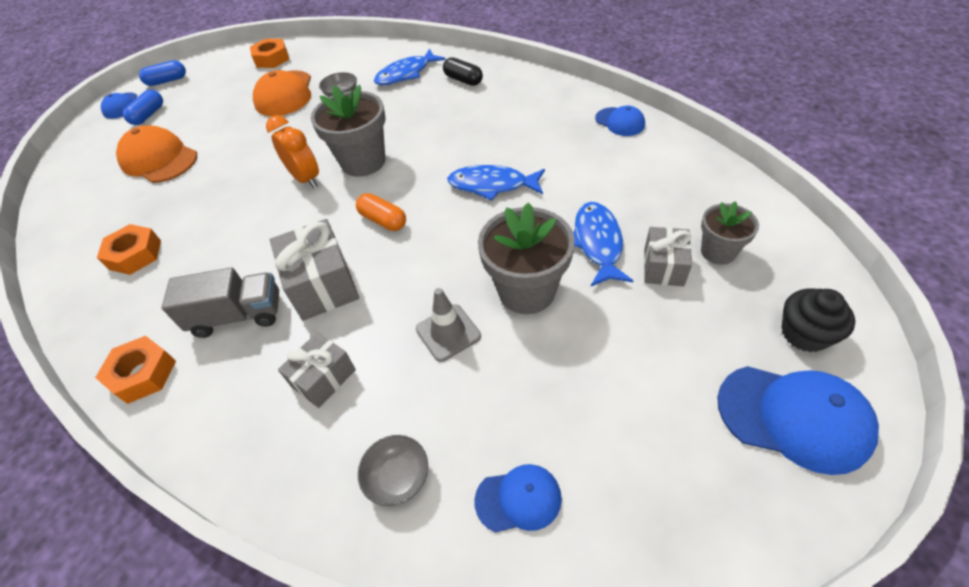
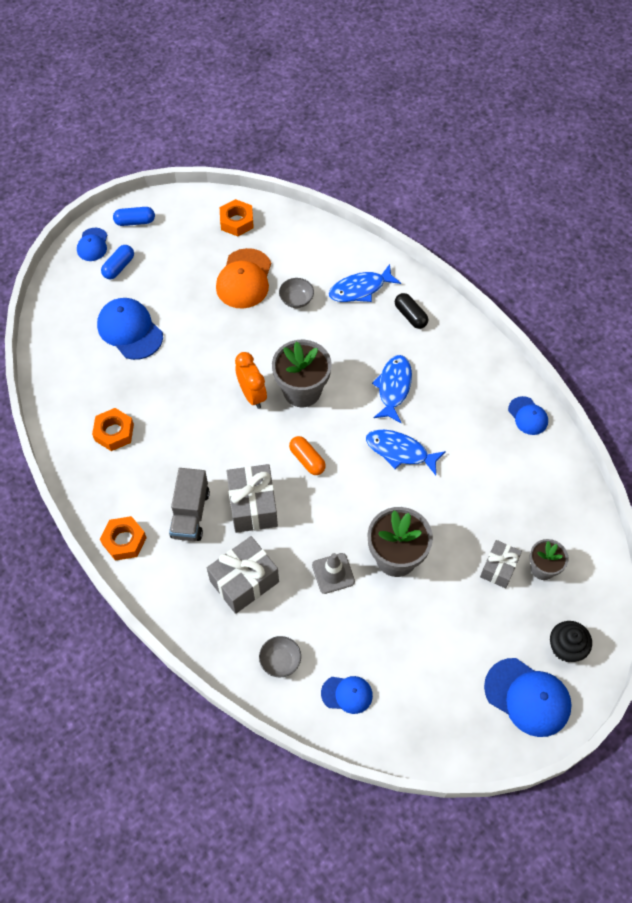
camera: 10 degrees right, 10 degrees up
orange cap [116,125,197,183] -> blue cap [97,298,163,360]
grey truck [162,267,279,338] -> grey truck turned 90 degrees clockwise [169,468,210,541]
grey gift [278,332,356,408] -> grey gift [207,536,279,614], size x1.58
blue fish [573,202,633,286] -> blue fish moved to [372,355,412,423]

